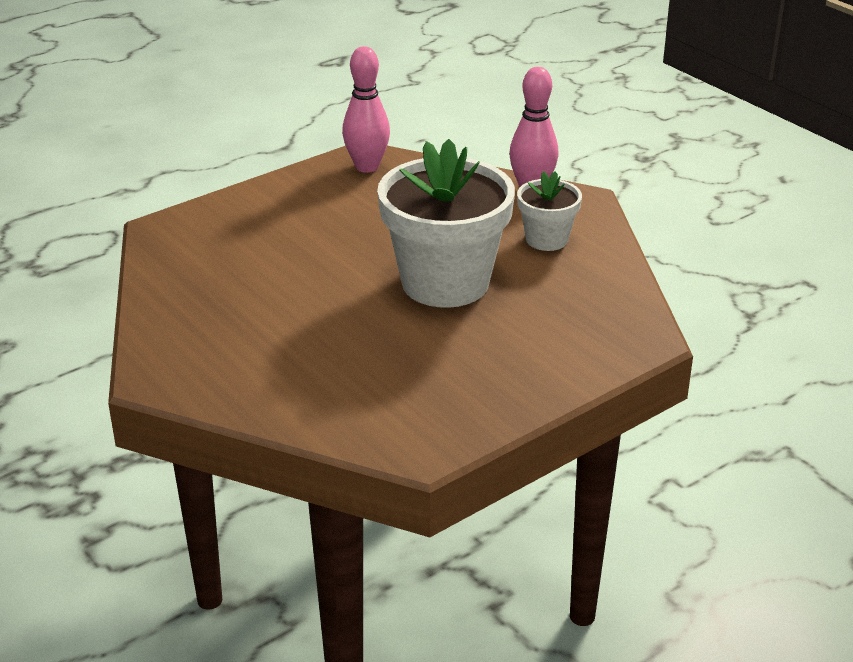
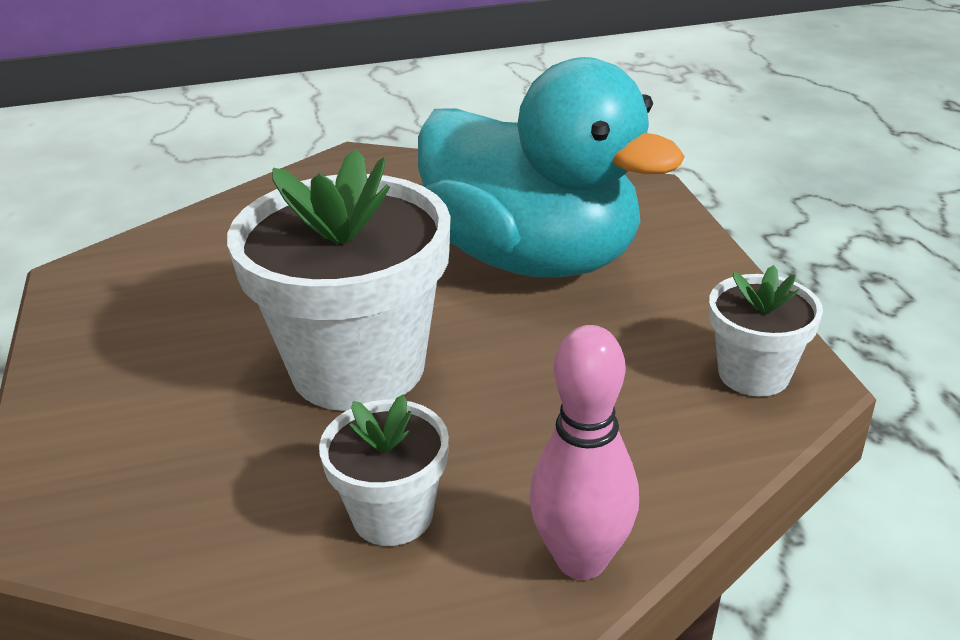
camera: 115 degrees right, 0 degrees up
pink bowling pin [342,46,390,173] -> white flower pot [709,265,823,396]
none -> turquoise duck [418,57,685,277]

